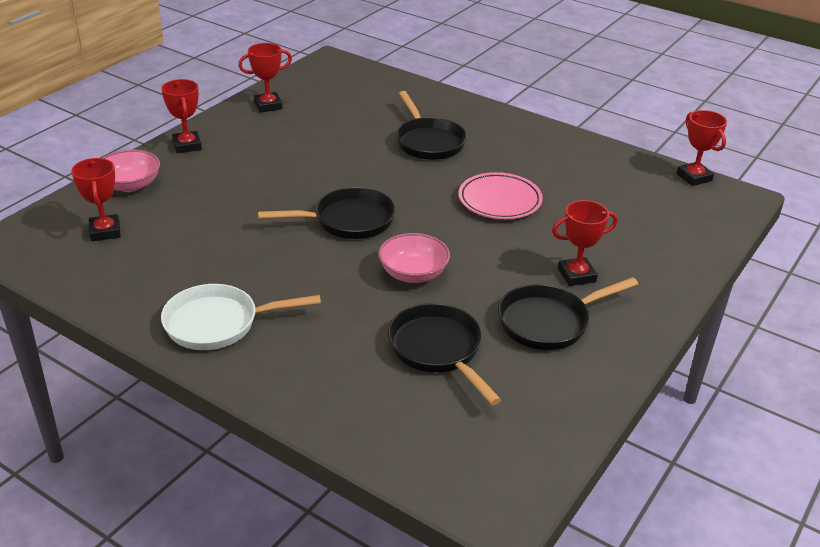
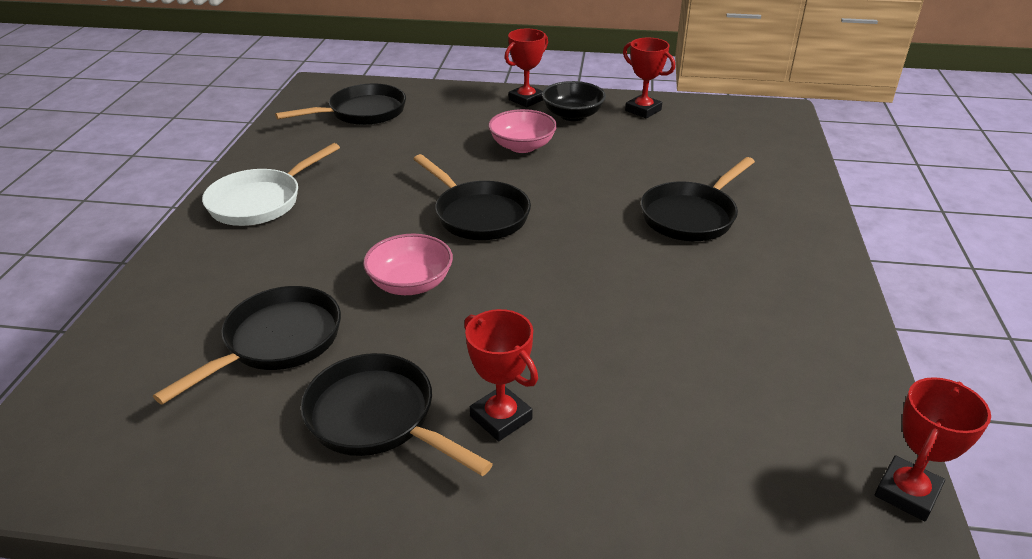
camera: 65 degrees right, 0 degrees up
red trophy [71,158,121,241] -> black pan [275,83,406,125]
pink bowl [103,149,160,192] -> pink bowl moved to [488,109,557,153]
white pan [161,284,321,350] -> white pan turned 105 degrees counterclockwise [202,143,340,226]
pink plate [459,172,543,219] -> none
none -> black bowl [542,81,606,121]

